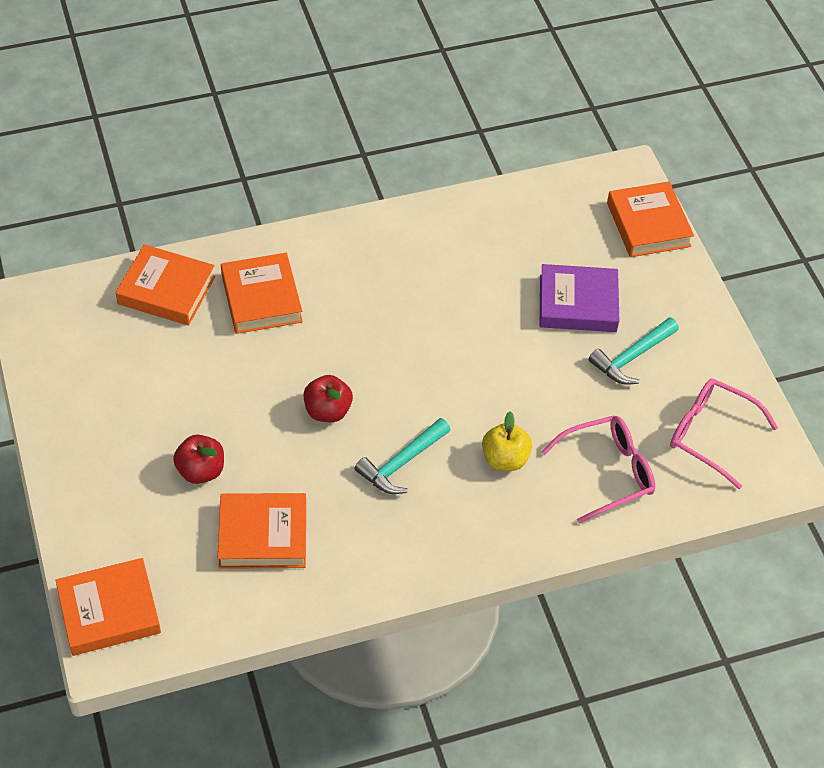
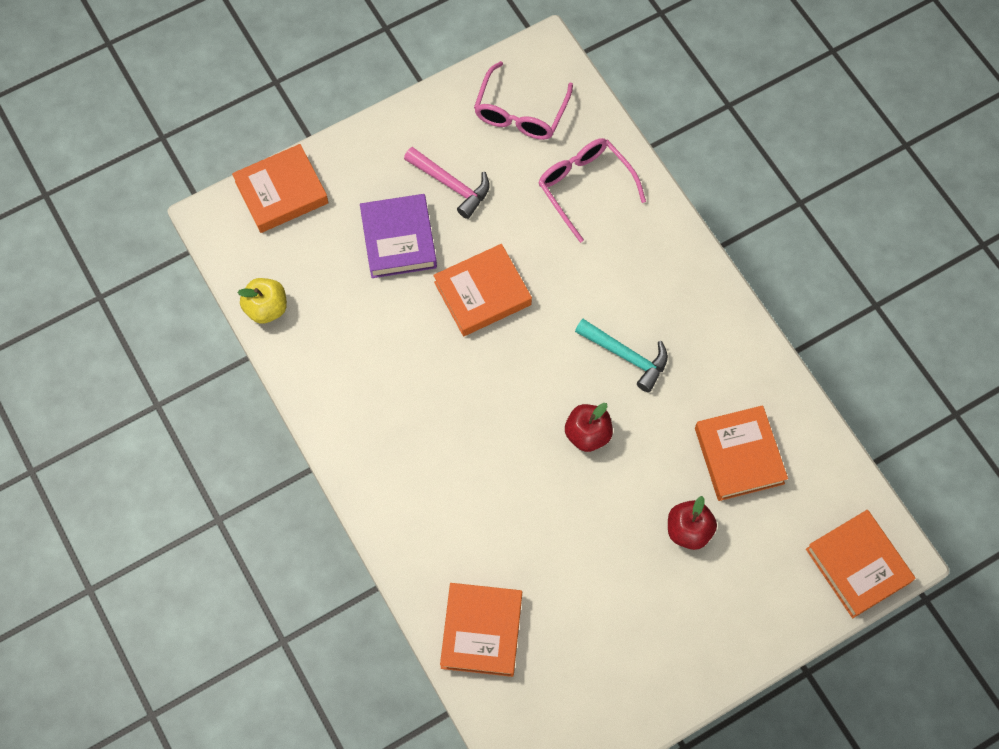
camera: 100 degrees left, 15 degrees up
orange book [221,253,303,334] -> orange book moved to [433,244,532,336]
yellow apple [482,411,532,471] -> yellow apple moved to [237,278,287,324]
turquoise hammer [588,317,679,385] -> pink hammer [404,147,490,219]

